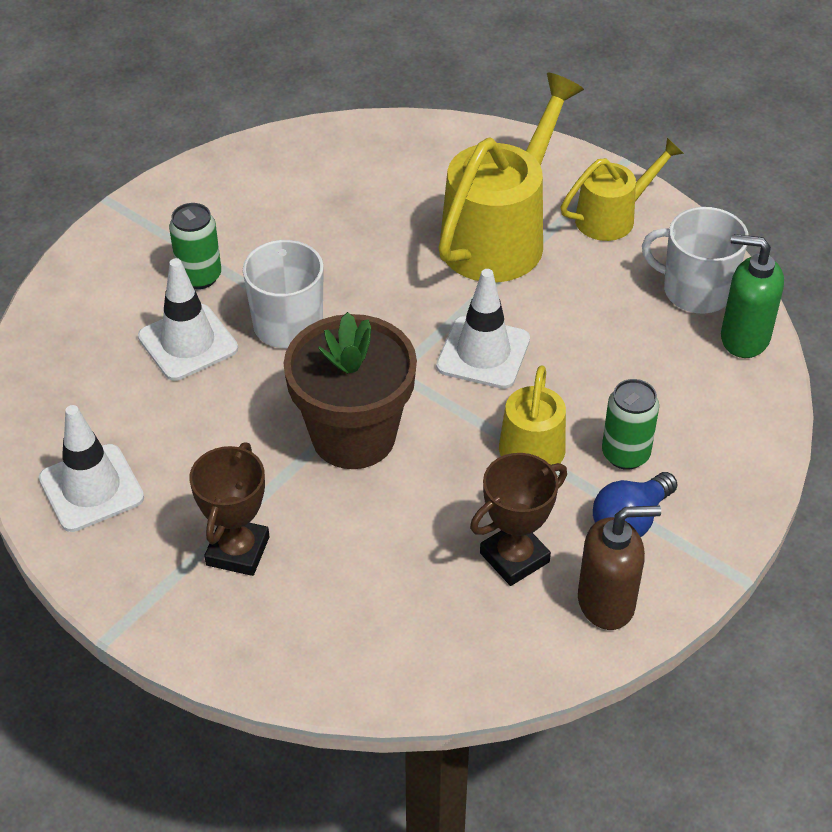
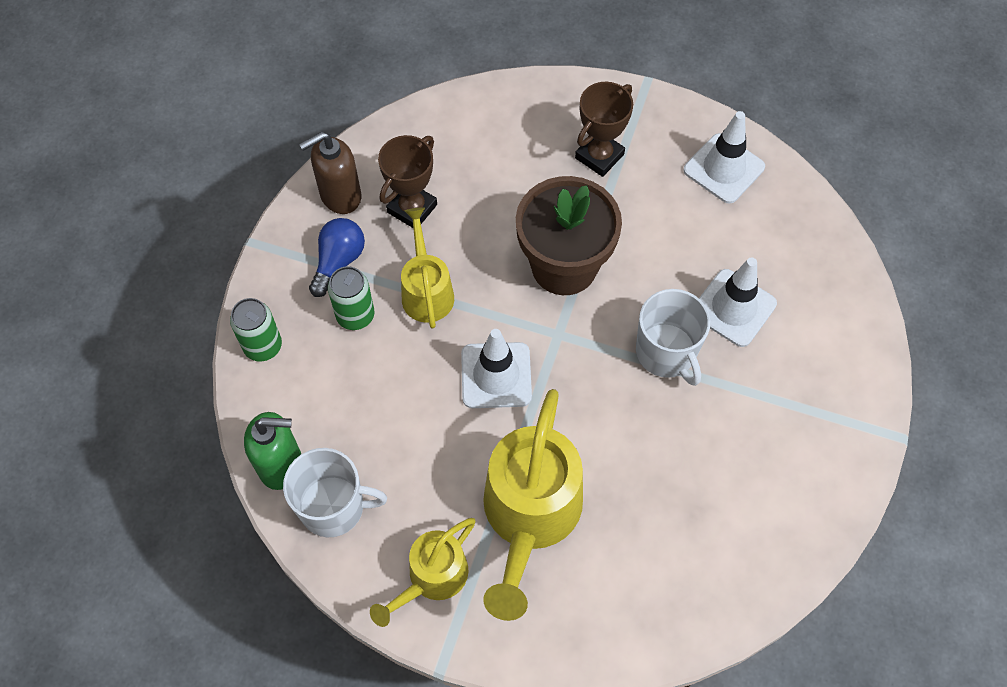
camera: 160 degrees right, 15 degrees up
green can [169,203,221,289] -> green can moved to [230,298,282,361]
brown trophy [189,443,269,576] -> brown trophy turned 45 degrees clockwise [575,82,633,177]

